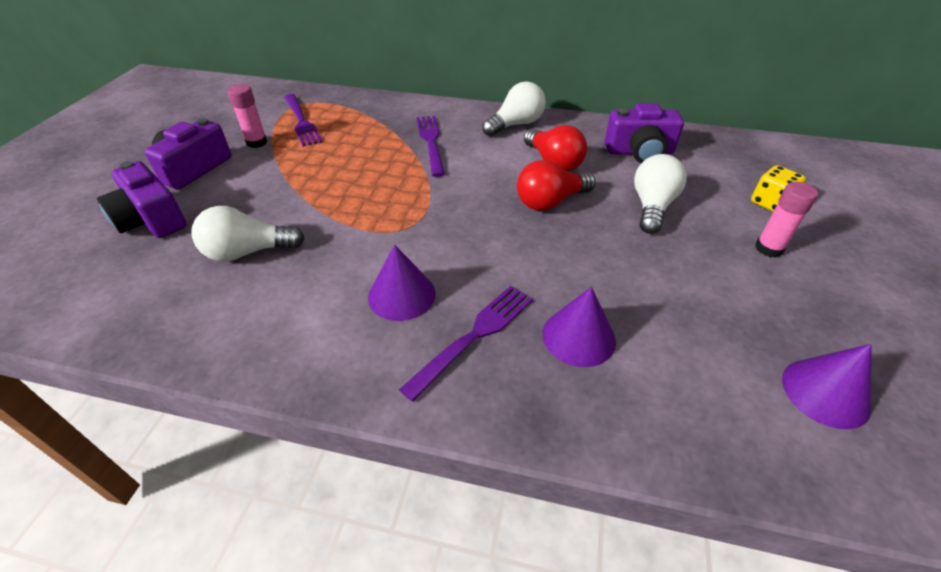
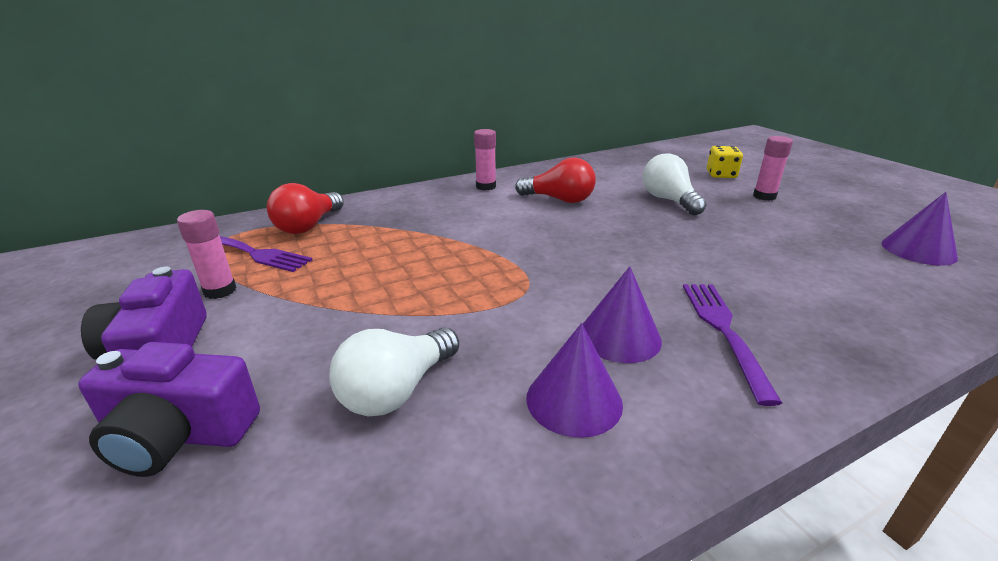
camera: 40 degrees left, 15 degrees down
purple fork [417,116,445,177] -> none
white light bulb [482,81,546,137] -> pink glue stick [474,129,496,191]
red light bulb [517,160,596,211] -> red light bulb moved to [267,183,344,234]
purple cone [542,287,616,367] -> purple cone moved to [526,323,623,438]
purple camera [605,103,684,163] -> none

